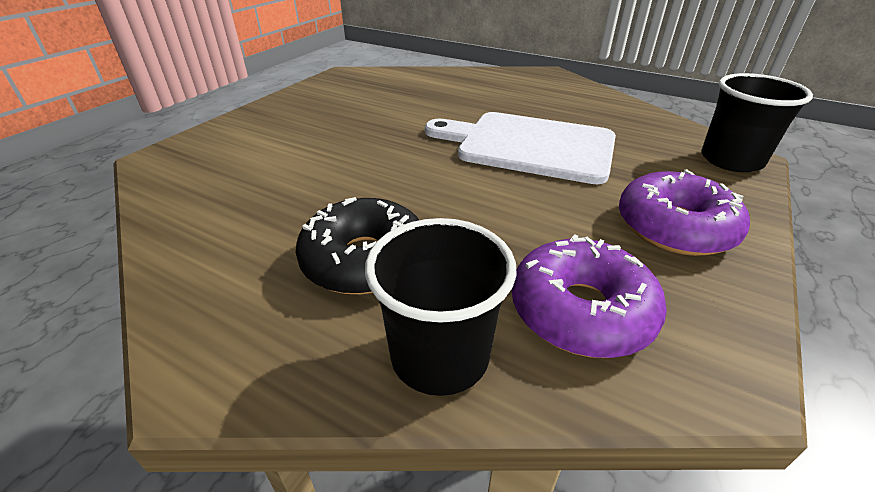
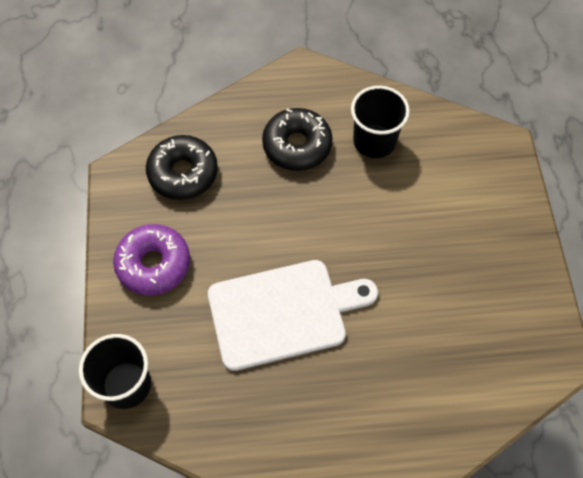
camera: 145 degrees right, 25 degrees up
black cup [365,218,517,396] -> black cup moved to [351,86,410,158]
purple donut [512,234,667,358] -> black donut [146,135,218,200]

